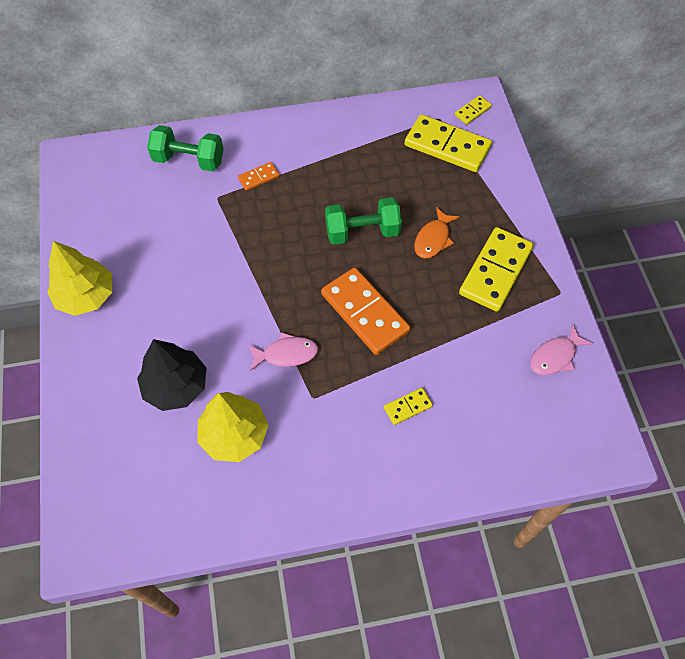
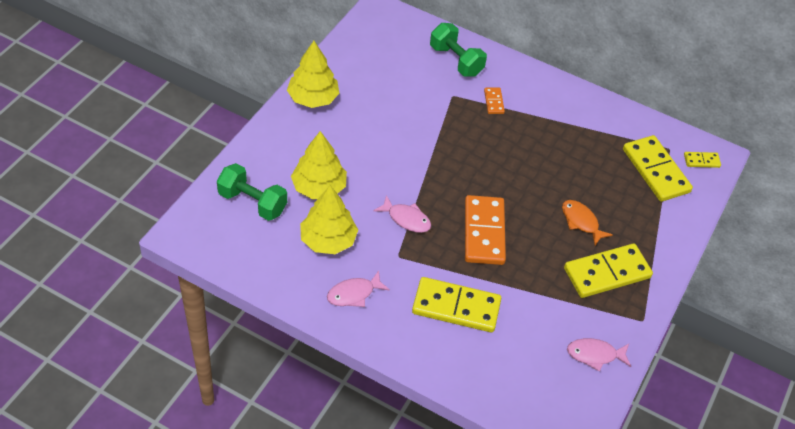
camera: 35 degrees right, 10 degrees down
black tree [137,339,207,411] -> yellow tree [291,131,347,200]
orange domino [238,162,280,191] -> orange domino turned 75 degrees clockwise [484,88,505,114]
green dumbbell [325,197,402,245] -> green dumbbell moved to [217,163,287,221]
yellow domino [384,388,433,425] -> yellow domino [412,277,501,332], size x2.14
orange fish [414,207,460,259] -> orange fish turned 75 degrees clockwise [562,200,613,246]
none -> pink fish [327,271,390,307]

